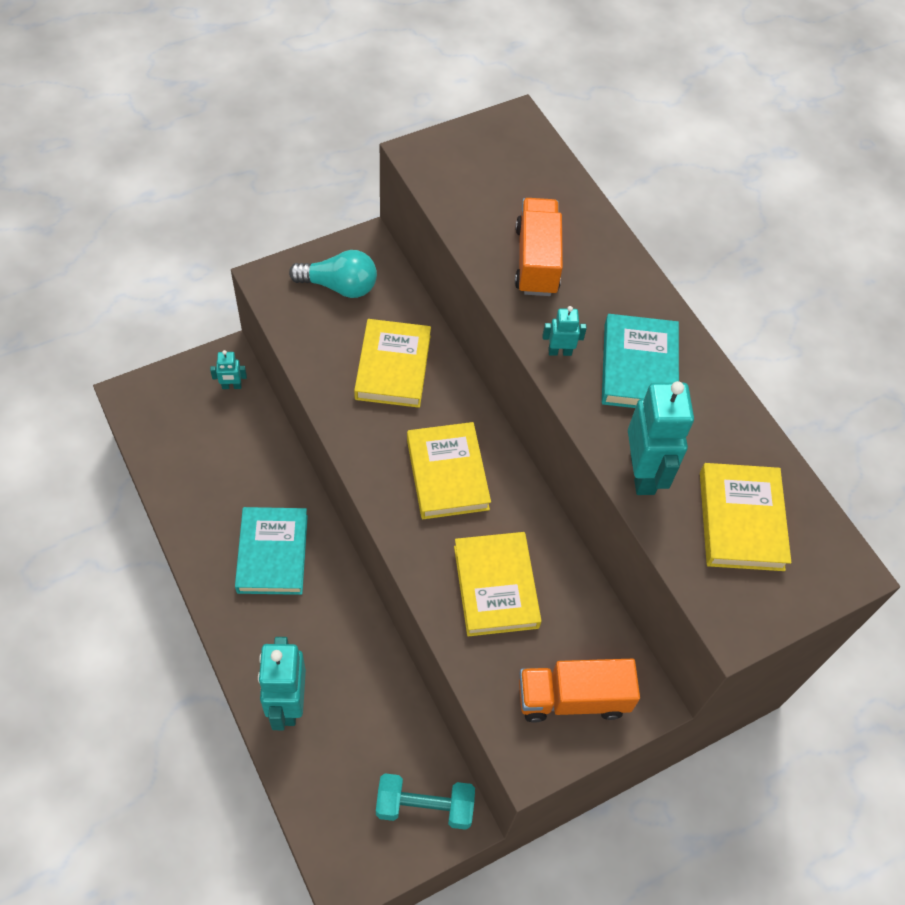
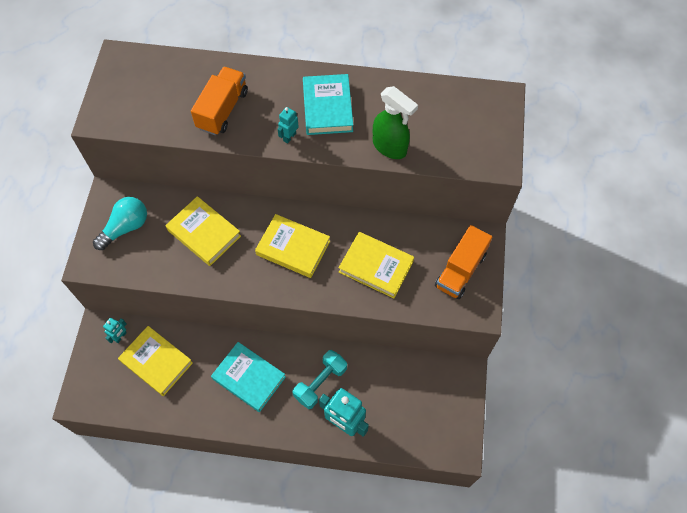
camera: 50 degrees left, 5 degrees up
turquoise dumbbell [376,773,475,830] -> turquoise dumbbell moved to [292,350,347,409]
orange truck [515,198,563,296] -> orange truck turned 75 degrees clockwise [191,67,248,135]
turquoise book [602,314,679,408] -> turquoise book turned 45 degrees clockwise [303,74,353,135]
turquoise robot [628,381,694,495] -> green spray bottle [373,86,418,159]
yellow book [700,463,791,571] -> yellow book moved to [118,326,193,396]

